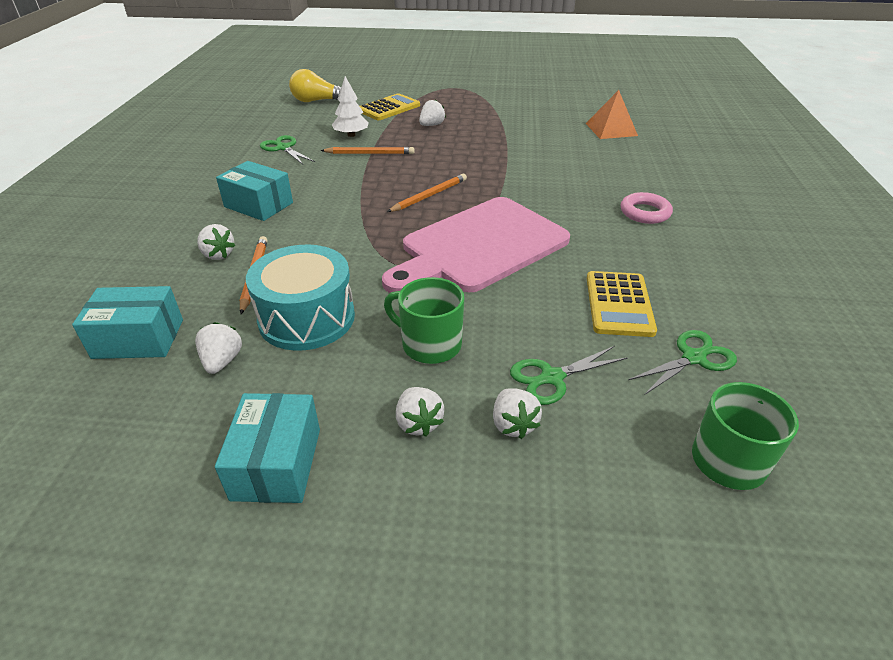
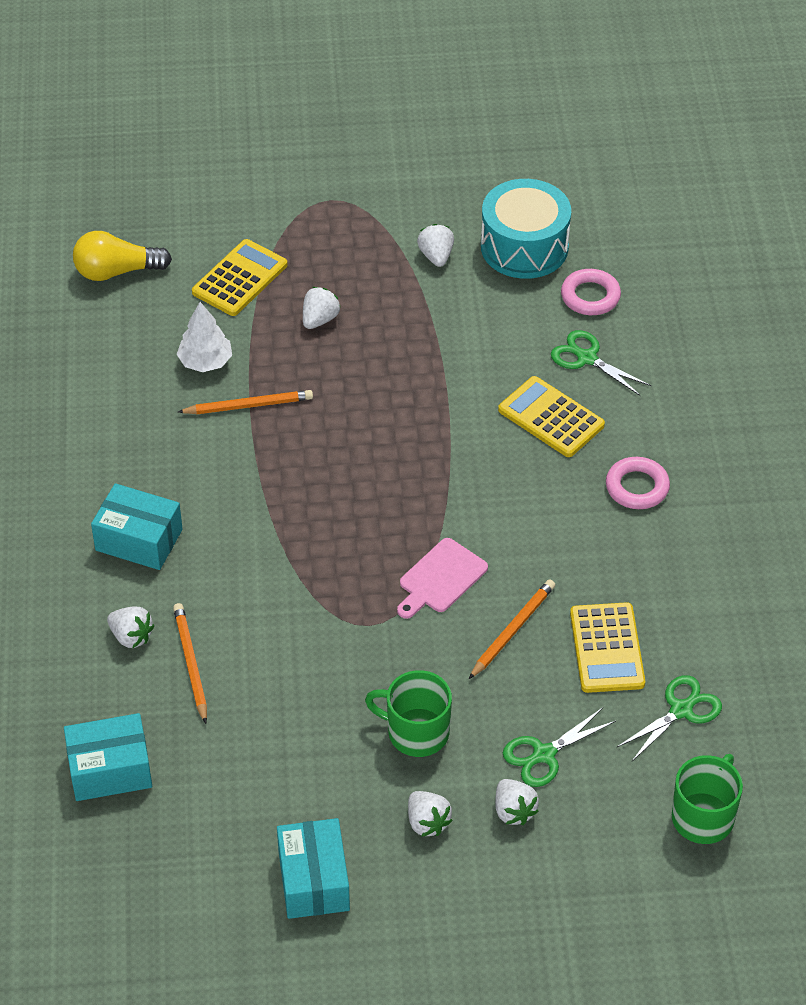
camera: 10 degrees left, 10 degrees up
white strawberry [195,322,242,374] -> white strawberry moved to [417,224,454,267]
turquoise drum [246,245,355,351] -> turquoise drum moved to [481,179,571,279]
green scissors [260,135,315,165] -> green scissors moved to [551,330,652,396]
pink cutting board [382,197,570,293] -> pink cutting board [397,538,488,619], size x0.45
orange pencil [387,174,467,212] -> orange pencil moved to [469,579,555,679]
orange pyramid [585,90,638,139] -> pink ring [561,269,621,315]
none -> yellow calculator [498,376,605,457]

